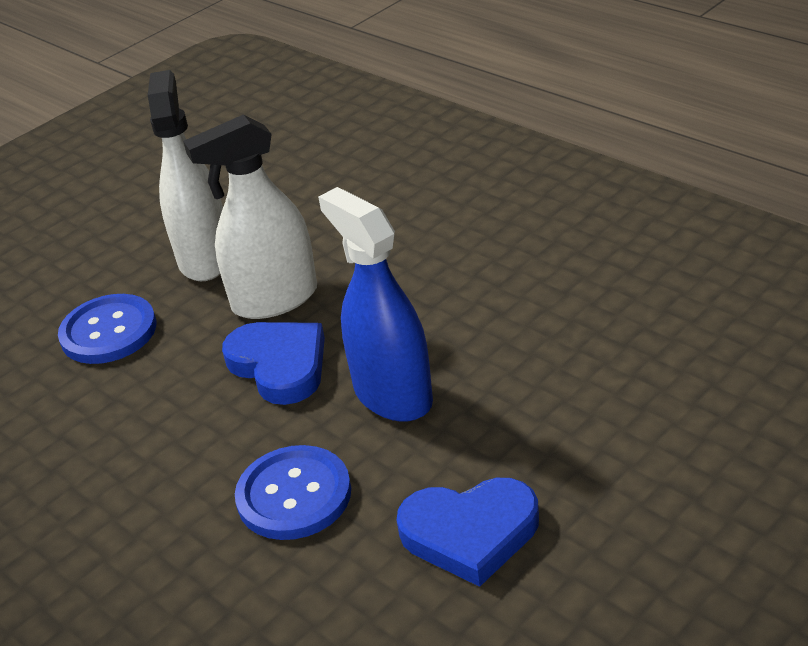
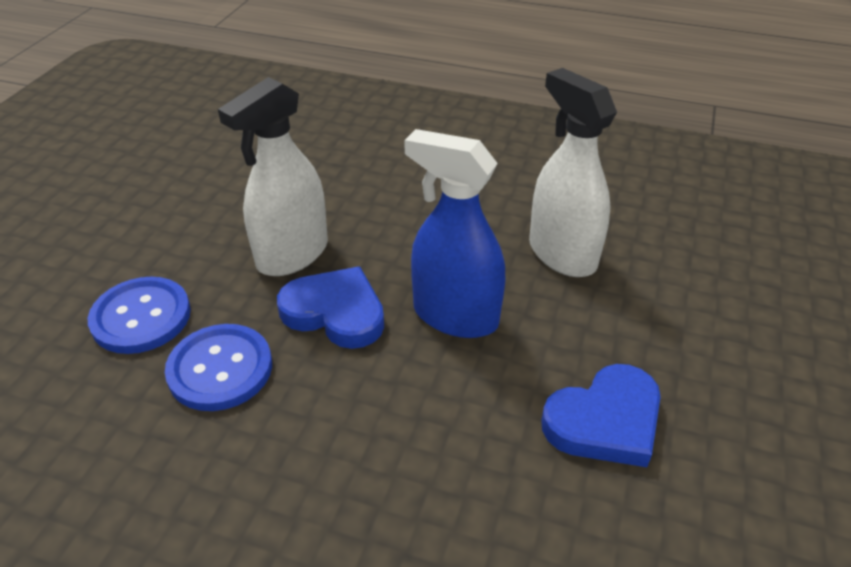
camera: 30 degrees left, 5 degrees up
white spray bottle [148,70,223,281] -> white spray bottle moved to [529,68,617,277]
blue button [235,445,351,540] -> blue button moved to [165,324,272,411]

